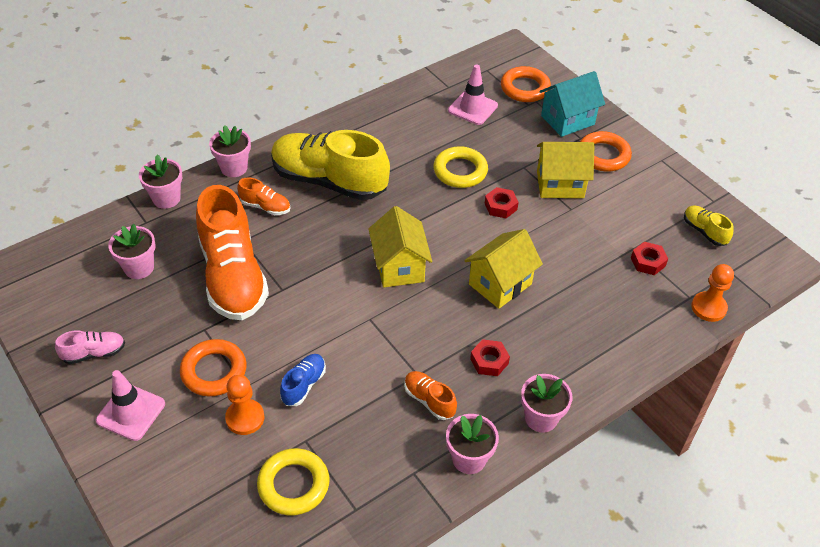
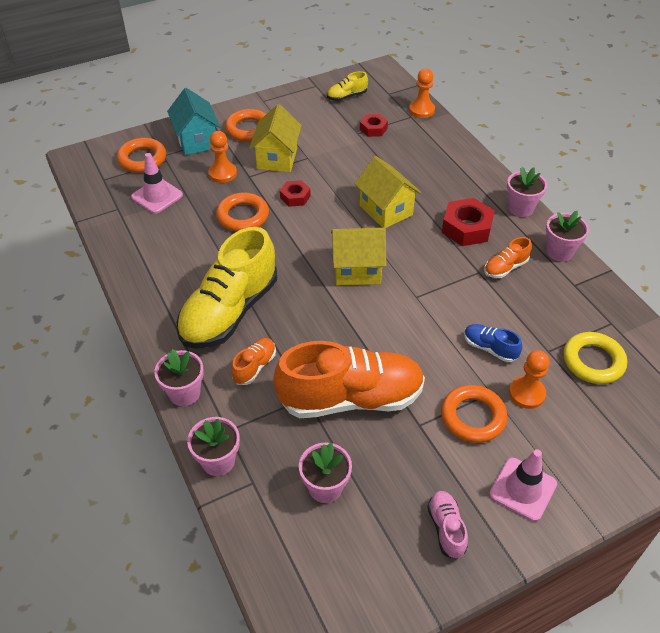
camera: 80 degrees left, 0 degrees up
yellow ring [433,146,488,188] -> orange ring [216,193,269,231]
red nut [470,339,510,376] -> red nut [442,198,495,246], size x1.68
none -> orange pawn [208,131,237,183]

